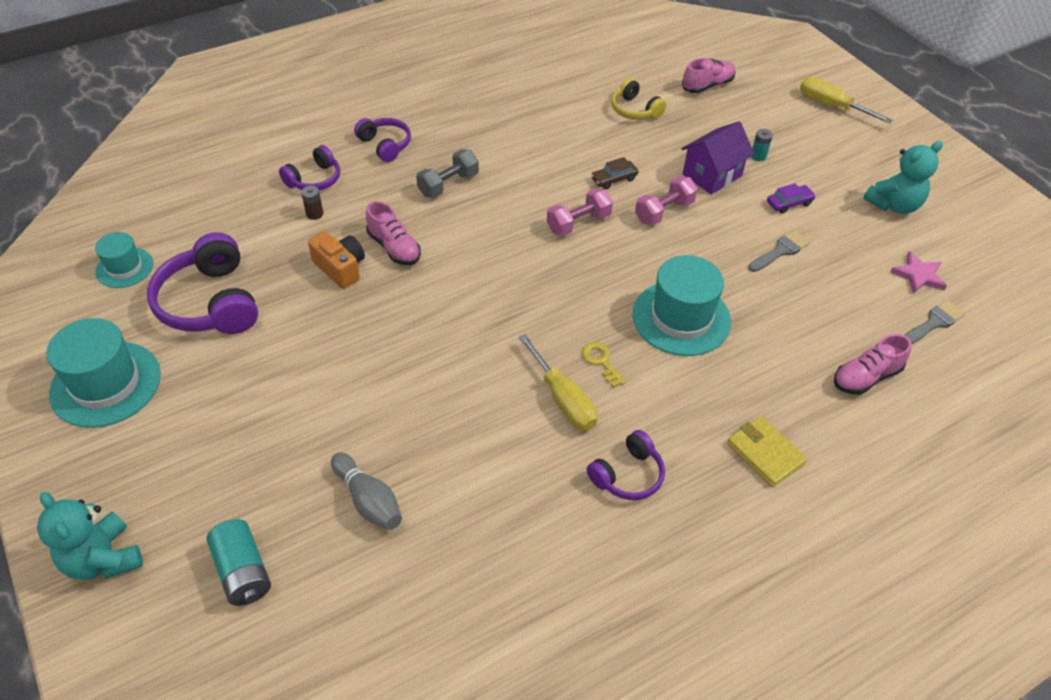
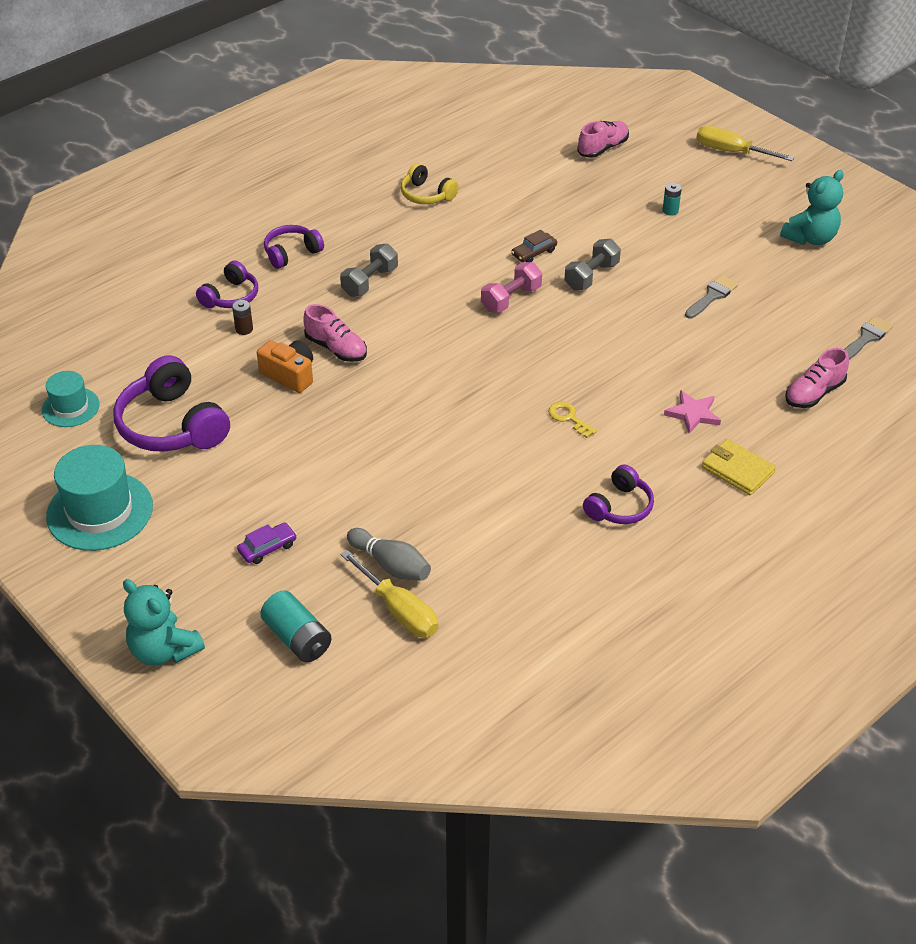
camera: 10 degrees left, 5 degrees down
purple headphones [354,118,411,162] -> purple headphones turned 75 degrees counterclockwise [264,225,324,269]
yellow screwdriver [518,334,597,431] -> yellow screwdriver moved to [340,550,438,637]
yellow headphones [611,78,666,119] -> yellow headphones moved to [401,163,459,204]
turquoise hat [632,255,731,356] -> none
pink dumbbell [635,176,698,225] -> grey dumbbell [564,239,621,290]
purple house [681,121,754,195] -> none
purple car [767,183,816,214] -> purple car moved to [237,522,297,564]
pink star [890,251,947,294] -> pink star moved to [664,390,721,434]

